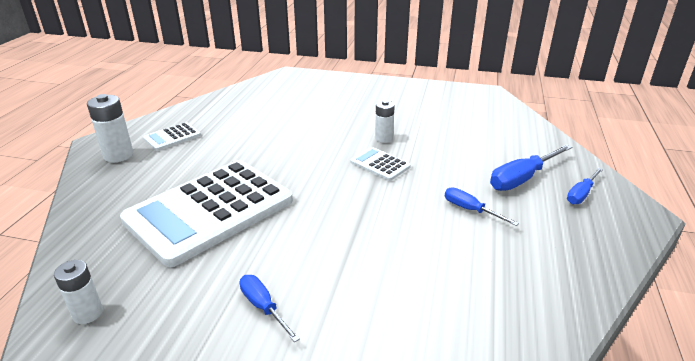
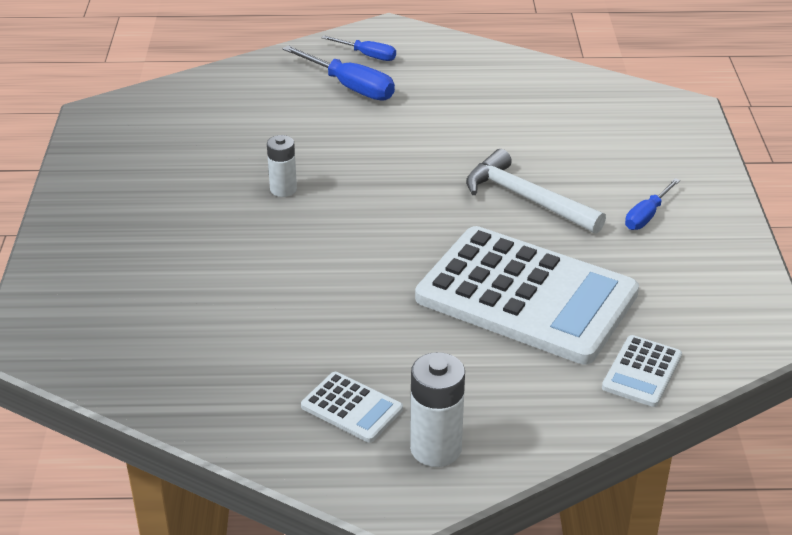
camera: 105 degrees left, 5 degrees up
white battery [54,260,103,324] -> none
white calculator [350,147,411,181] -> white calculator moved to [602,335,682,407]
blue screwdriver [445,187,519,226] -> none
none -> white hammer [466,149,606,234]

